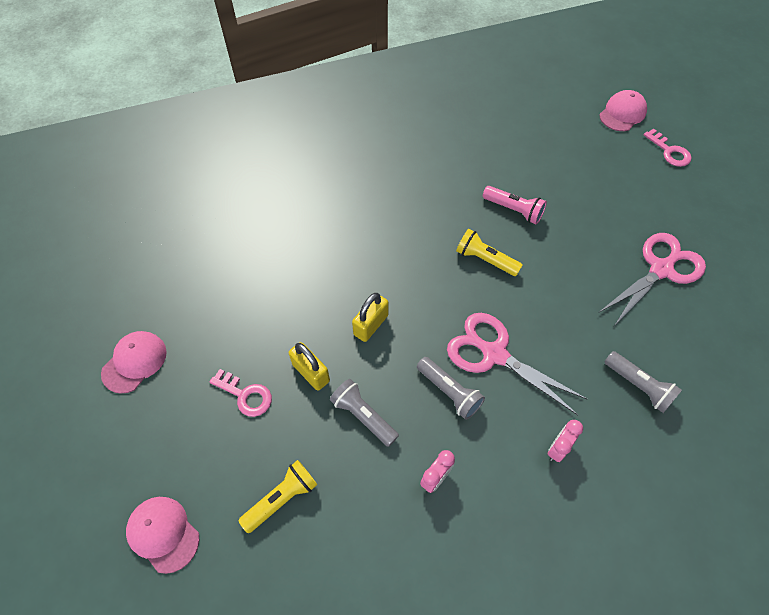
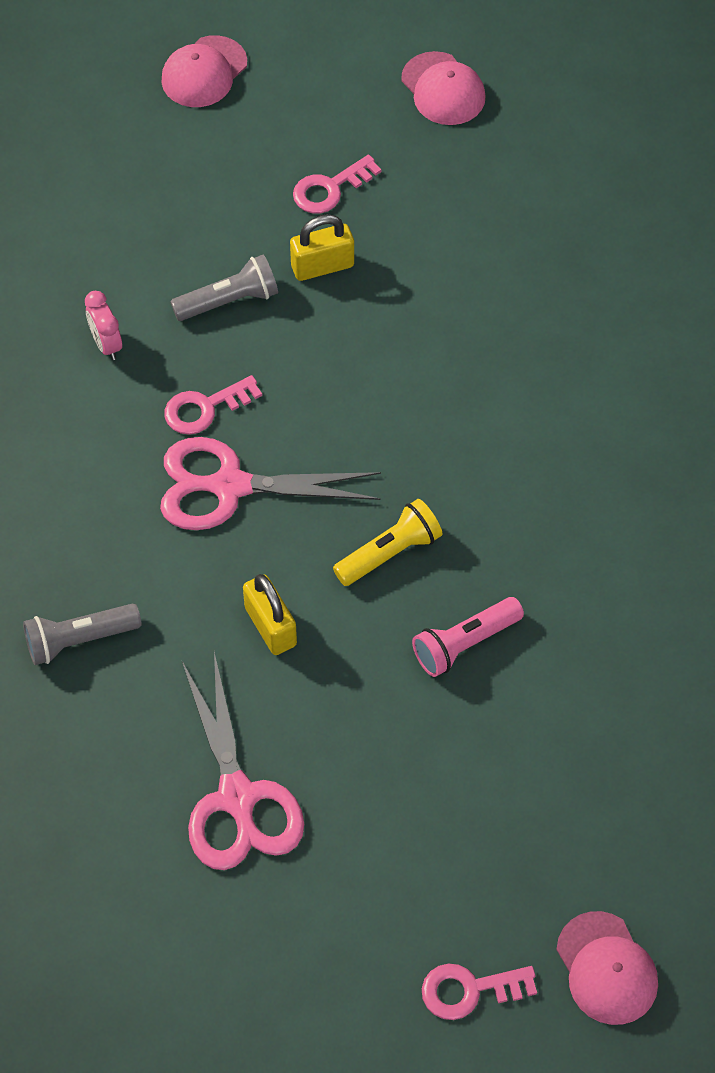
camera: 115 degrees right, 0 degrees up
pink cap [126,497,199,574] -> pink cap turned 150 degrees clockwise [162,35,247,107]
yellow flashlight [238,460,317,533] -> none
yellow padlock [352,293,389,342] -> yellow padlock moved to [243,574,297,655]
grey flashlight [417,357,485,420] -> pink key [164,375,262,435]
pink scissors [447,313,587,415] -> pink scissors turned 150 degrees counterclockwise [160,437,381,530]
pink clock [548,420,583,462] -> none

